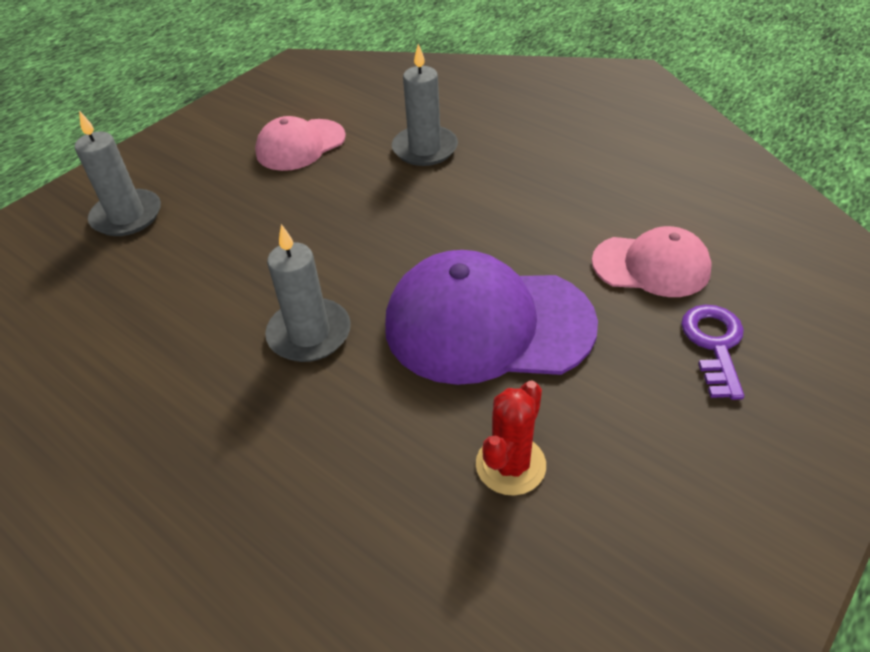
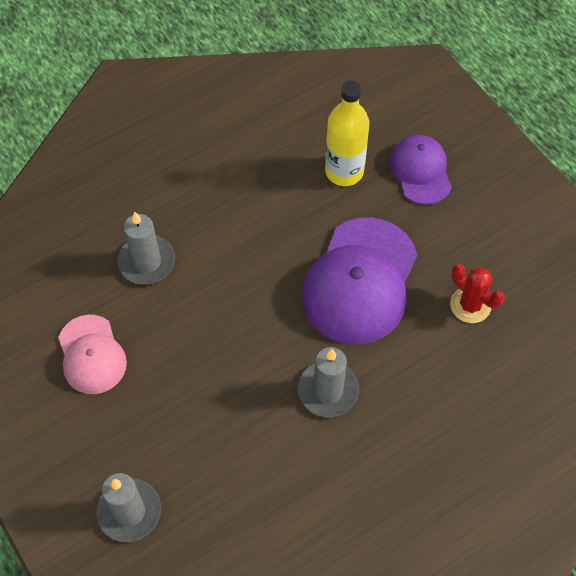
camera: 75 degrees left, 15 degrees up
pink cap [592,226,712,297] -> yellow bottle [325,81,369,186]
purple key [681,305,744,400] -> purple cap [389,135,452,205]

